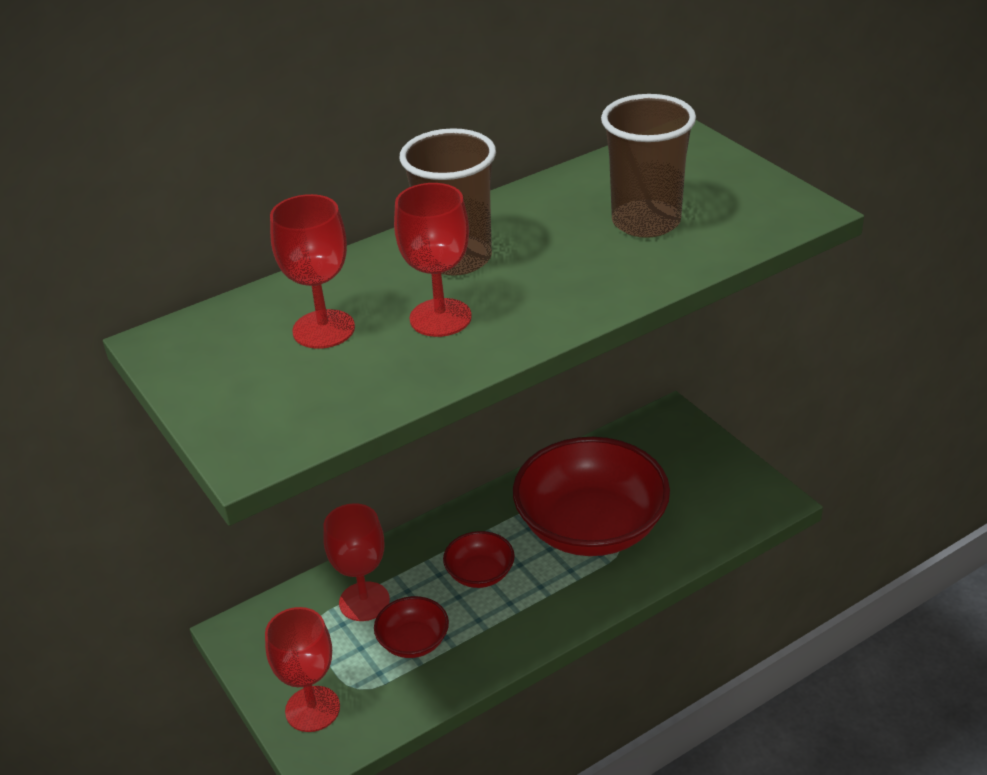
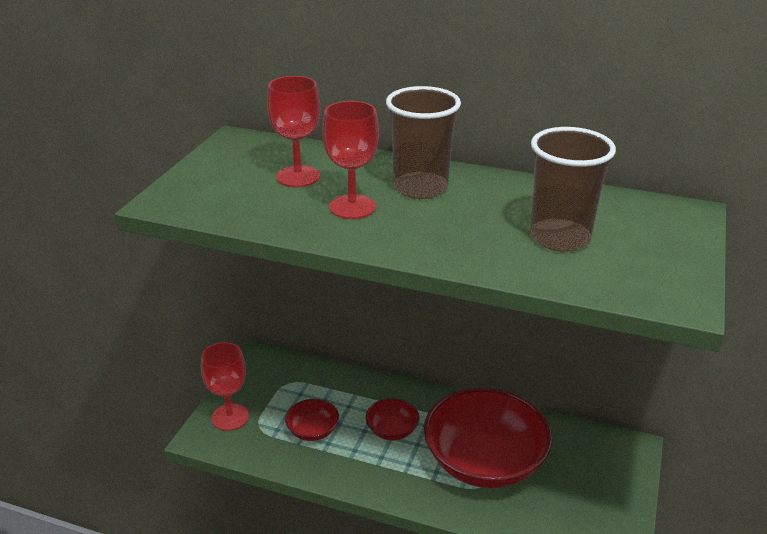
camera: 50 degrees right, 5 degrees down
red goblet [323,503,390,621] -> none

